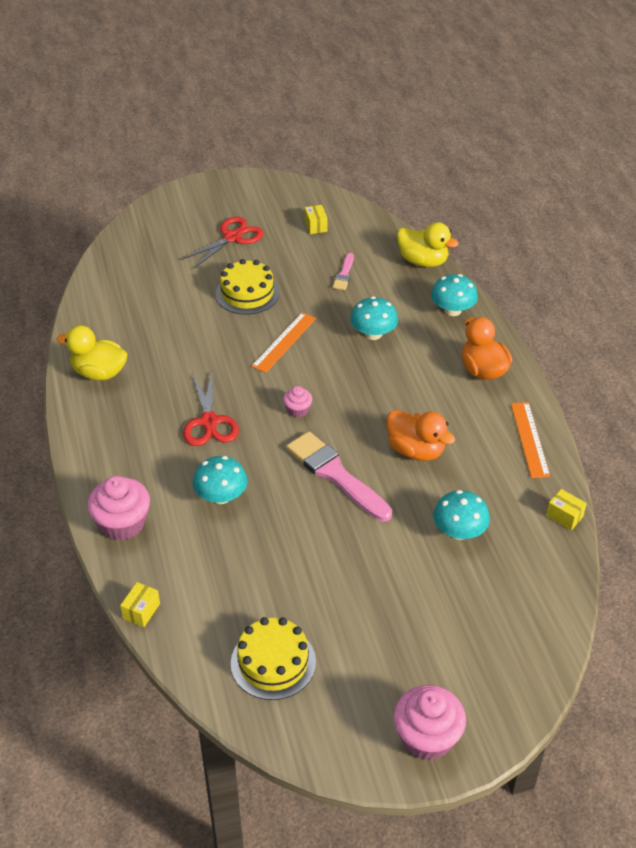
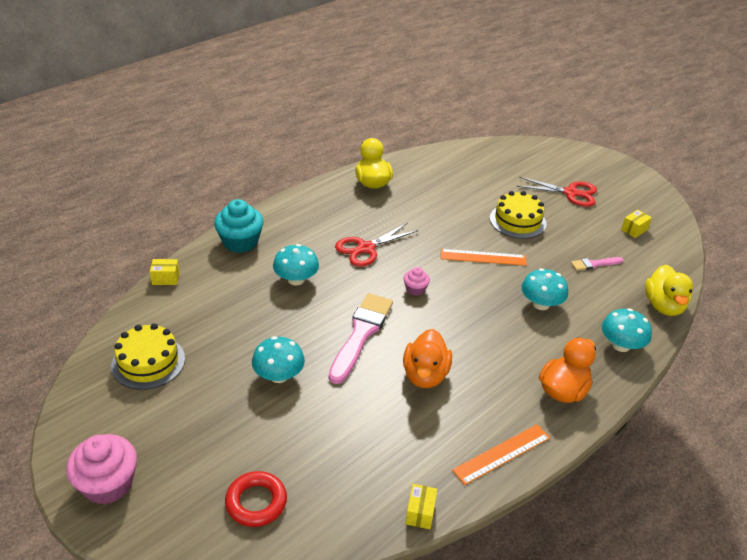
camera: 60 degrees right, 5 degrees down
pink cupcake [87,476,150,540] -> turquoise cupcake [214,199,264,253]
turquoise mushroom [433,490,490,540] -> turquoise mushroom moved to [252,336,305,383]
none -> red ring [225,471,287,527]

